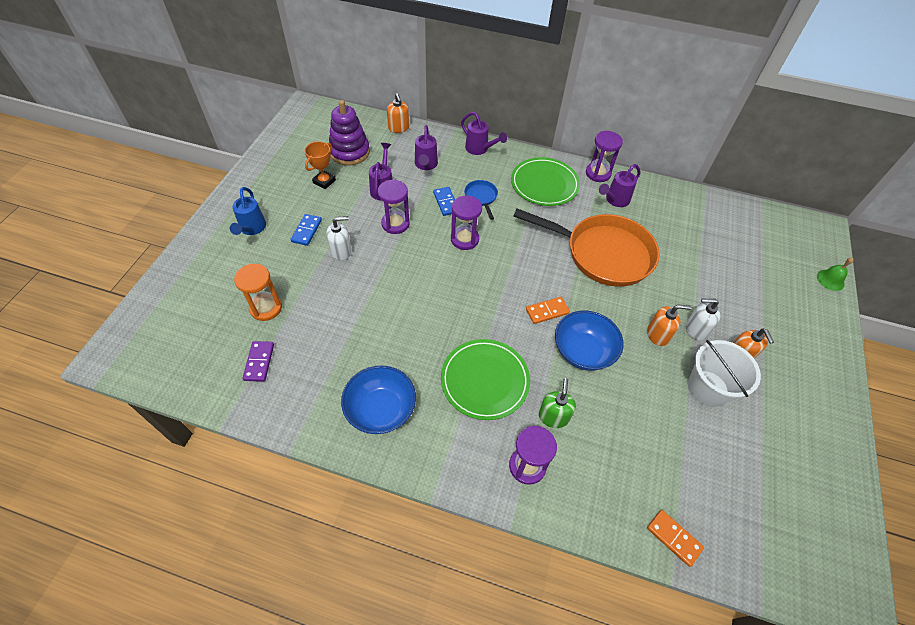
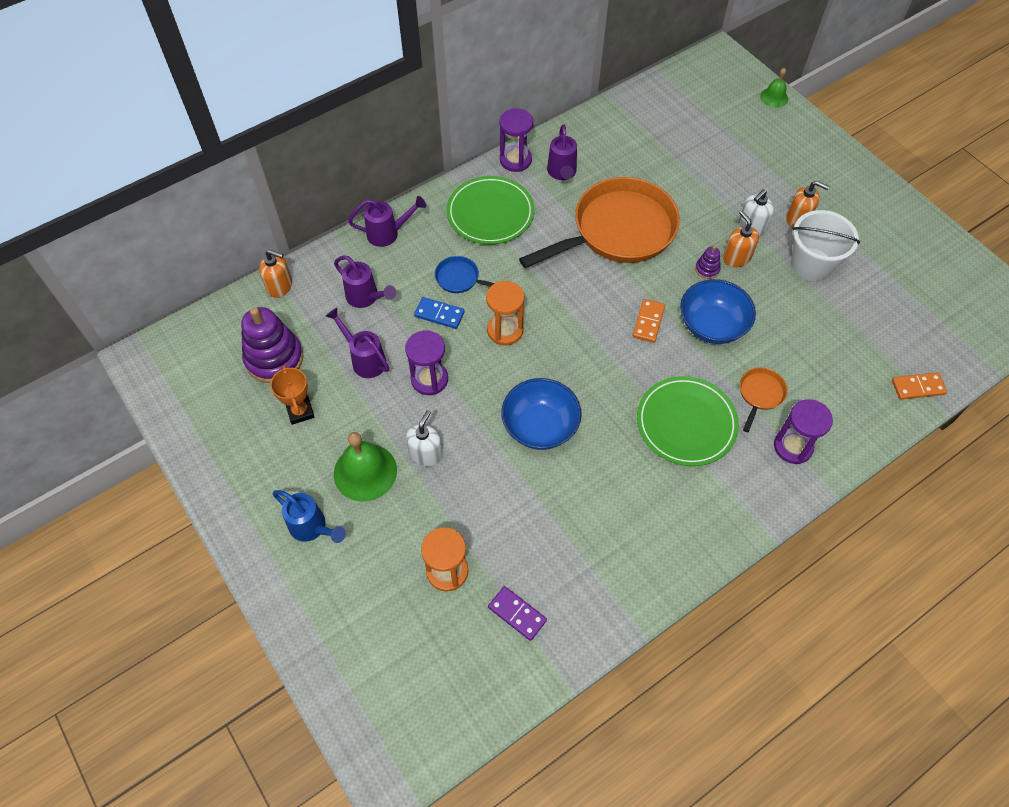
camera: 50 degrees left, 5 degrees up
blue domino [290,214,322,246] -> green bell [334,432,397,502]
blue bowl [341,365,416,434] -> blue bowl moved to [501,378,582,450]
purple hourglass [451,196,482,250] -> orange hourglass [486,281,525,346]
green soap dispenser [539,378,576,428] -> orange pan [740,367,788,432]
orange soap dispenser [647,305,692,346] -> orange soap dispenser turned 60 degrees counterclockwise [723,211,759,267]
none -> purple stacking toy [695,246,721,279]

